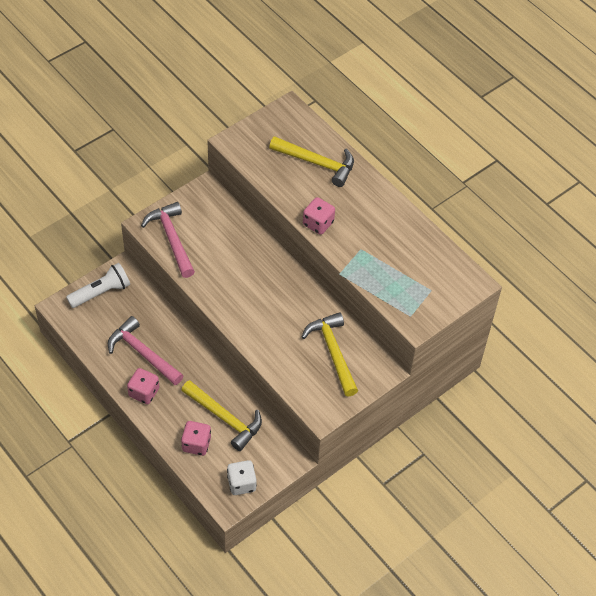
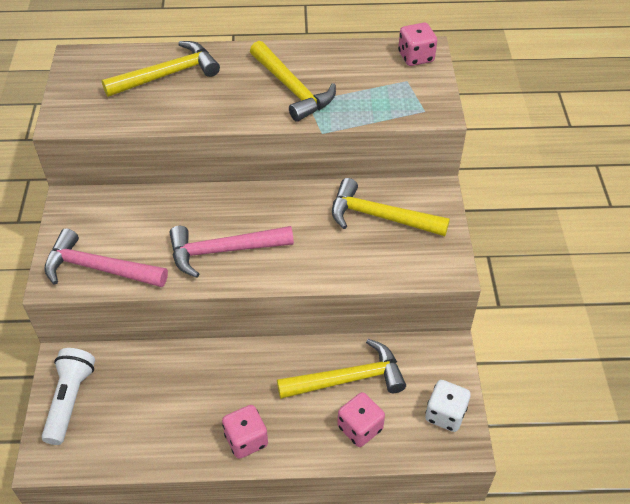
camera: 50 degrees left, 5 degrees down
pink hammer [108,316,184,385] -> pink hammer moved to [170,226,294,278]
pink dice [303,197,335,235] -> pink dice moved to [398,23,437,66]
none -> yellow hammer [250,41,336,122]

